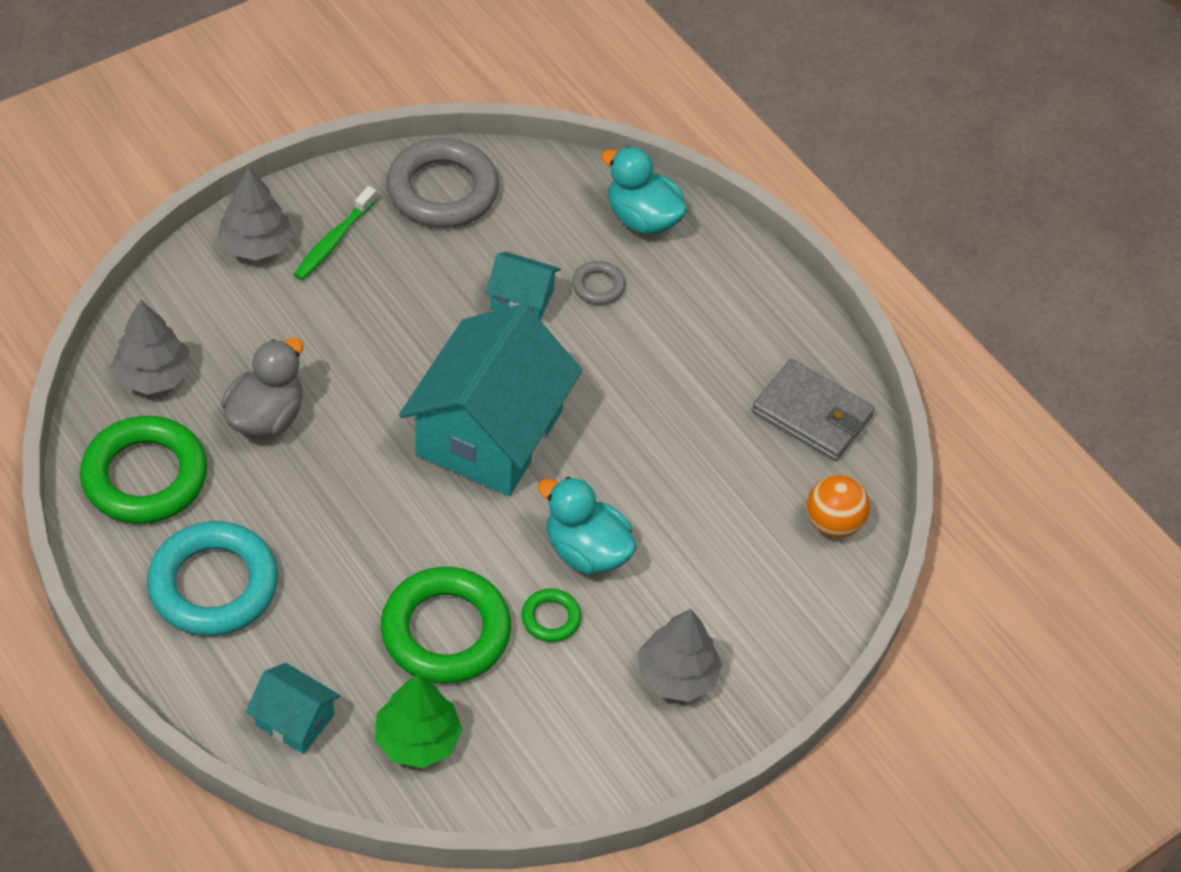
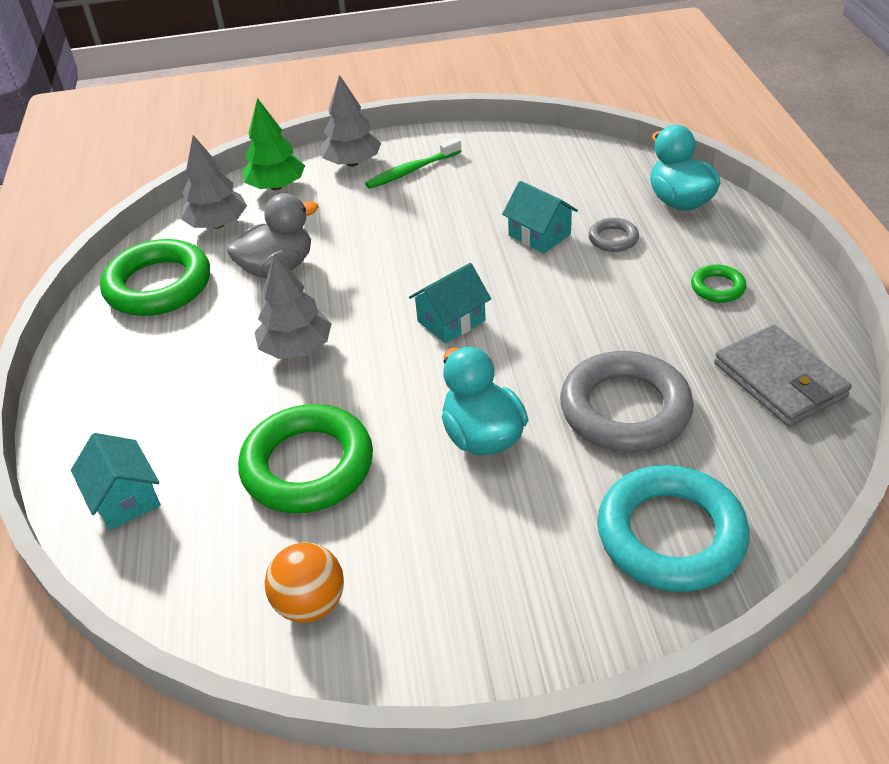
camera: 35 degrees right, 10 degrees down
turquoise ring [147,521,278,636] -> turquoise ring moved to [597,465,750,592]
green tree [375,674,463,768] -> green tree moved to [242,98,305,190]
grey ring [387,138,499,228] -> grey ring moved to [560,351,694,452]
turquoise house [399,304,582,496] -> turquoise house [409,263,491,344], size x0.45
green ring [522,589,581,642] -> green ring moved to [691,265,746,303]
grey tree [638,609,722,702] -> grey tree moved to [255,253,332,359]
orange ball [807,475,870,538] -> orange ball moved to [265,542,344,623]

